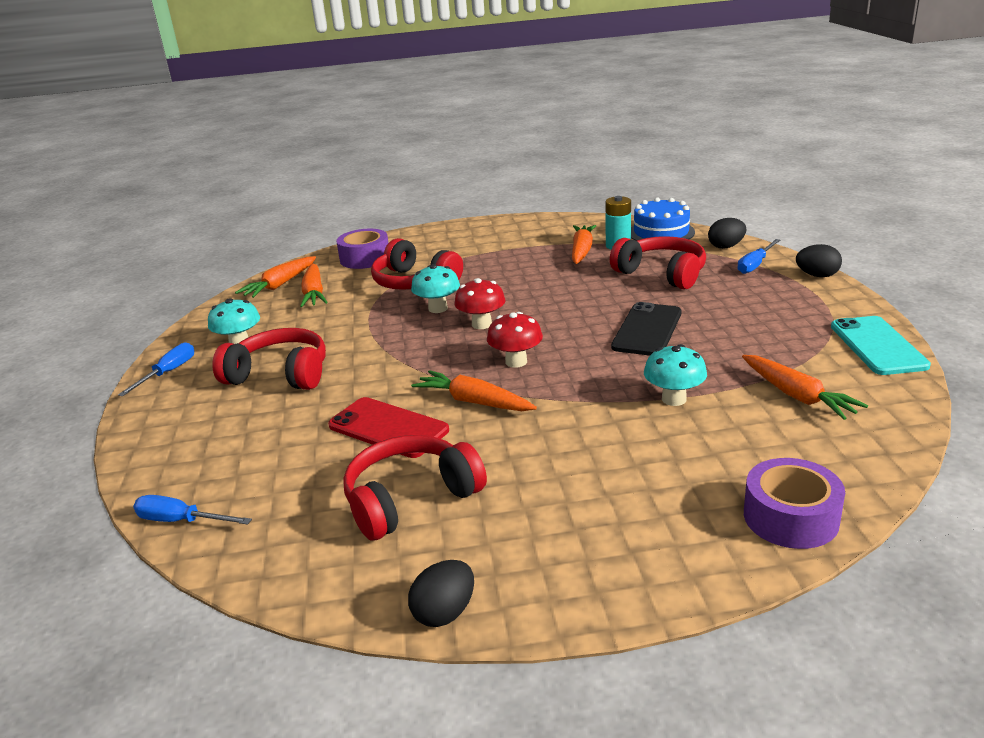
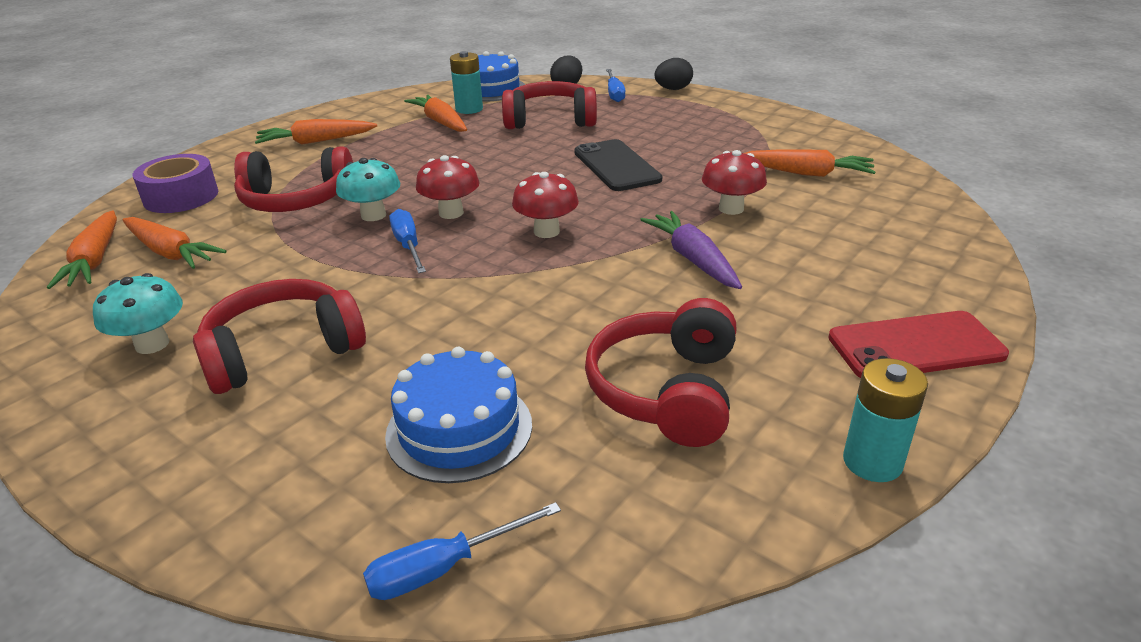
camera: 45 degrees left, 5 degrees up
blue screwdriver [118,342,194,396] -> blue screwdriver moved to [389,209,426,273]
red phone [328,397,449,458] -> red phone moved to [828,311,1009,378]
black egg [408,560,474,627] -> turquoise battery [843,358,928,482]
orange carrot [411,370,537,411] -> orange carrot moved to [255,119,377,145]
turquoise mushroom [644,344,707,406] -> red mushroom [702,150,767,215]
purple tape [744,458,845,549] -> none
turquoise phone [831,316,931,375] -> none
none -> blue cake [385,347,532,483]
none -> purple carrot [640,211,742,289]

